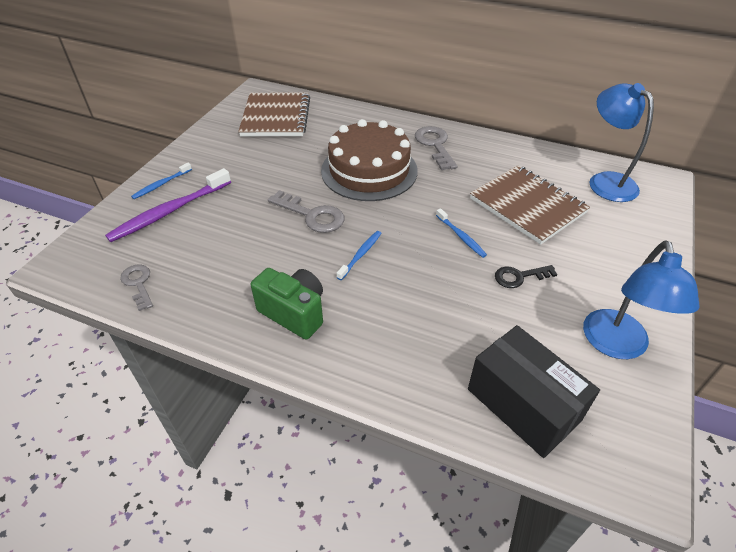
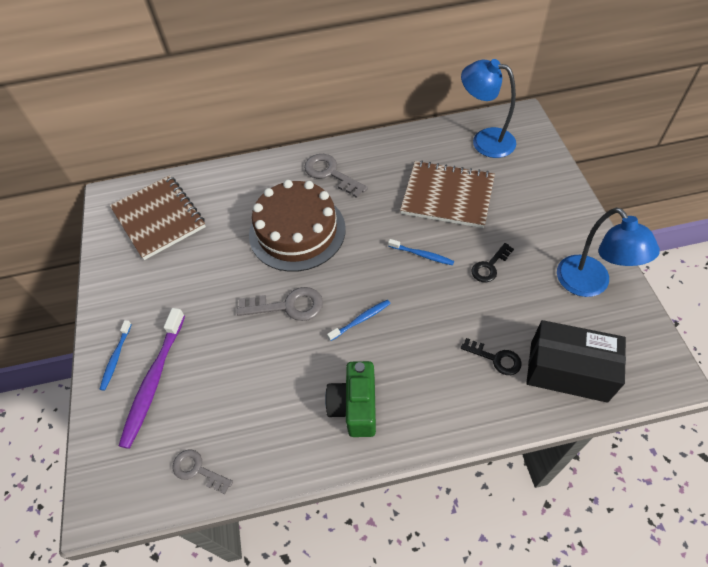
camera: 30 degrees left, 10 degrees up
green camera [251,268,323,339] -> green camera turned 90 degrees counterclockwise [325,361,376,437]
blue toothbrush [337,231,381,280] -> blue toothbrush turned 60 degrees clockwise [327,300,391,341]
none -> black key [461,338,522,375]

